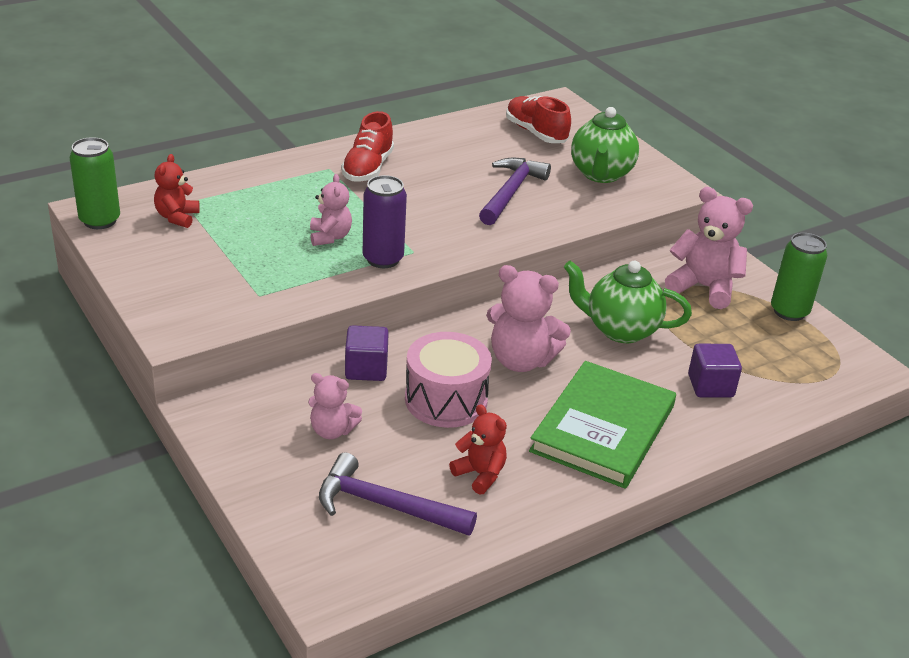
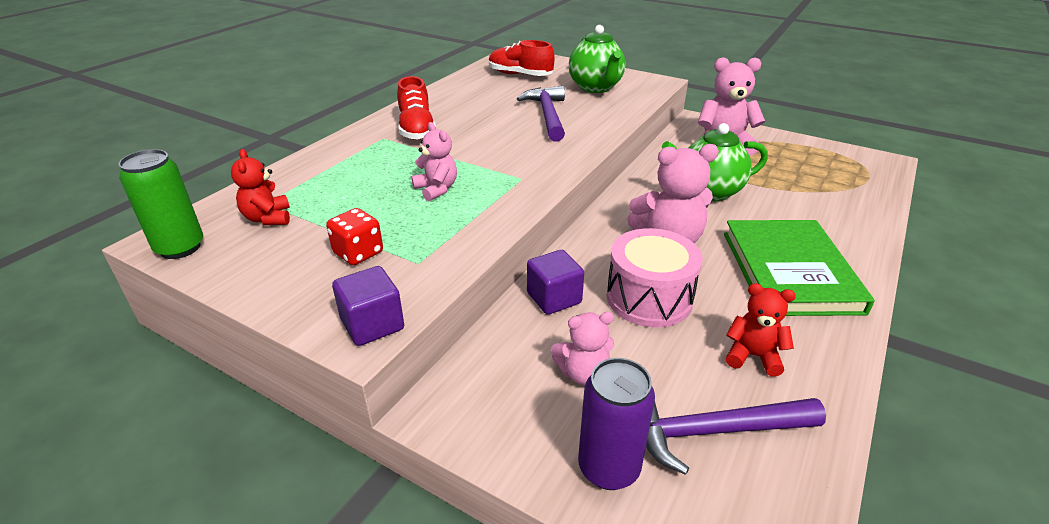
camera: 25 degrees left, 0 degrees up
purple can [363,175,407,268] -> purple can moved to [578,358,655,490]
purple cube [688,344,742,397] -> purple cube moved to [332,266,404,346]
green can [771,233,827,321] -> none
none -> red dice [326,208,383,265]

